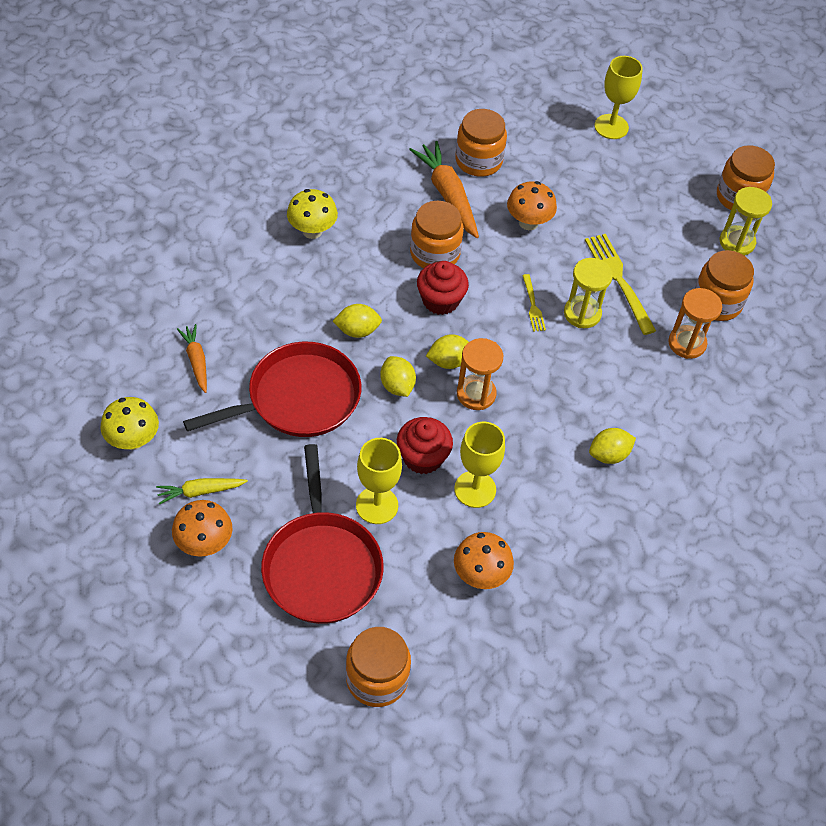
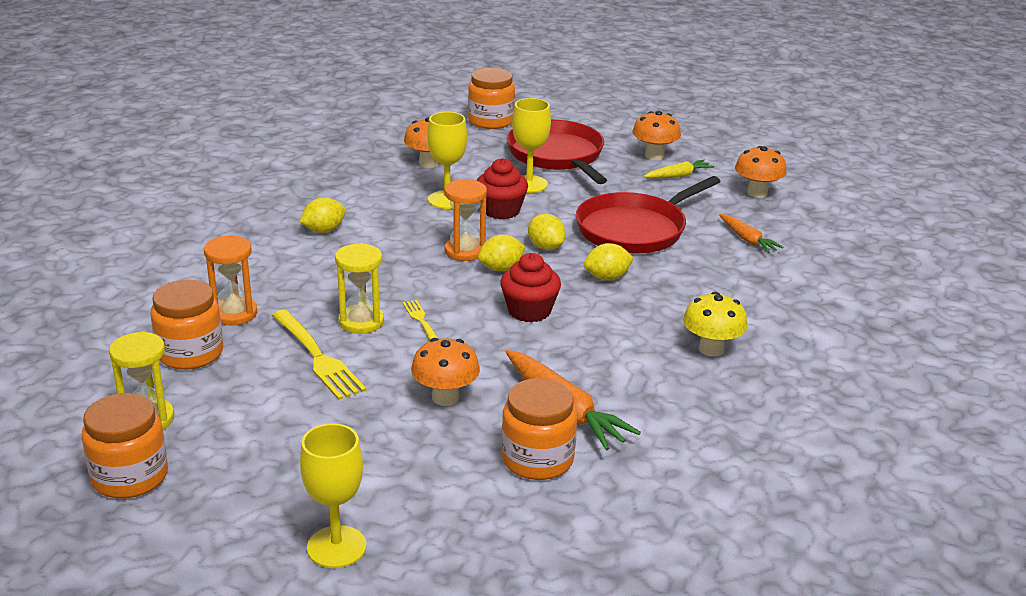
camera: 170 degrees right, 25 degrees down
yellow mushroom [100,397,159,450] -> orange mushroom [735,146,787,198]
orange jar [410,201,464,268] -> none

